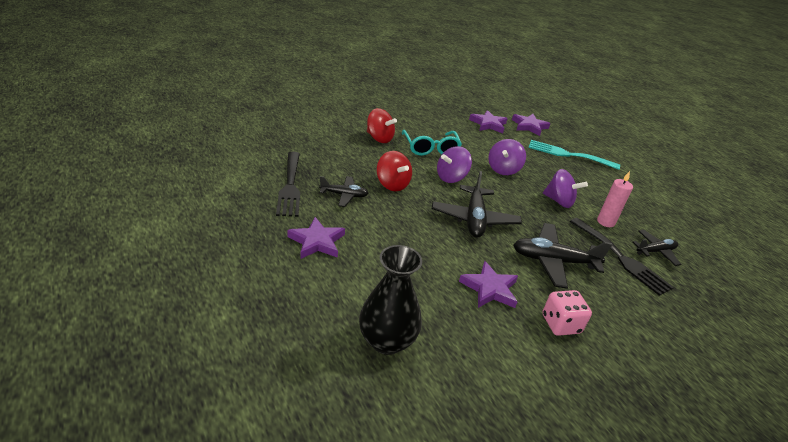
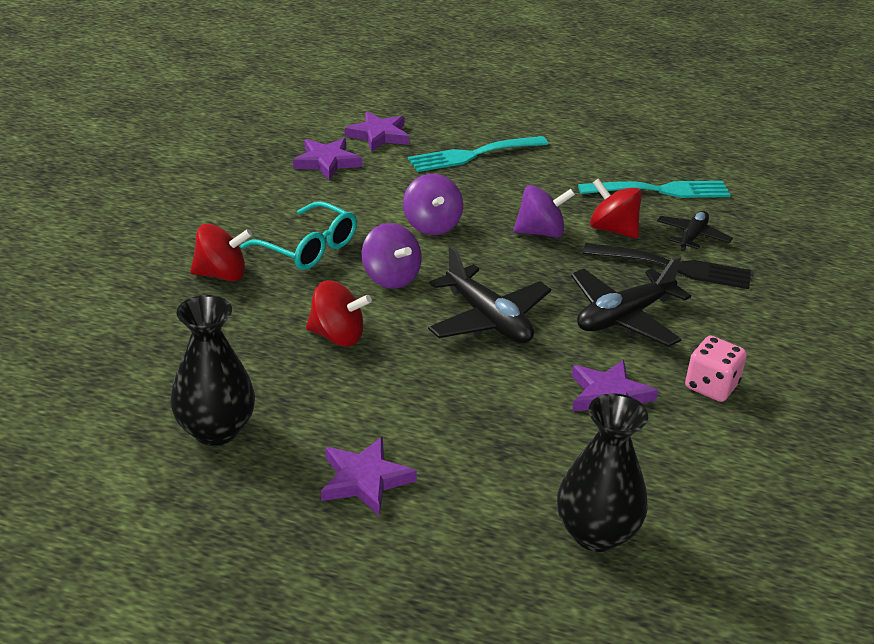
camera: 40 degrees left, 0 degrees up
black fork [276,152,300,217] -> black vase [170,295,255,446]
black plane [319,176,369,207] -> none
purple spinning top [437,146,472,183] -> purple spinning top turned 45 degrees counterclockwise [362,223,421,289]
pink candle [597,171,633,227] -> red spinning top [590,178,642,238]
none -> turquoise fork [578,181,731,198]

